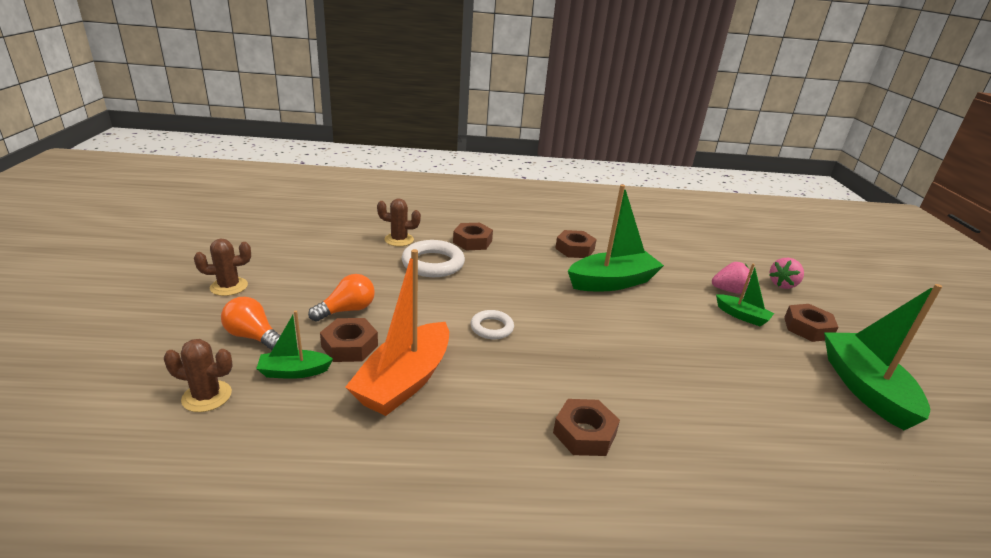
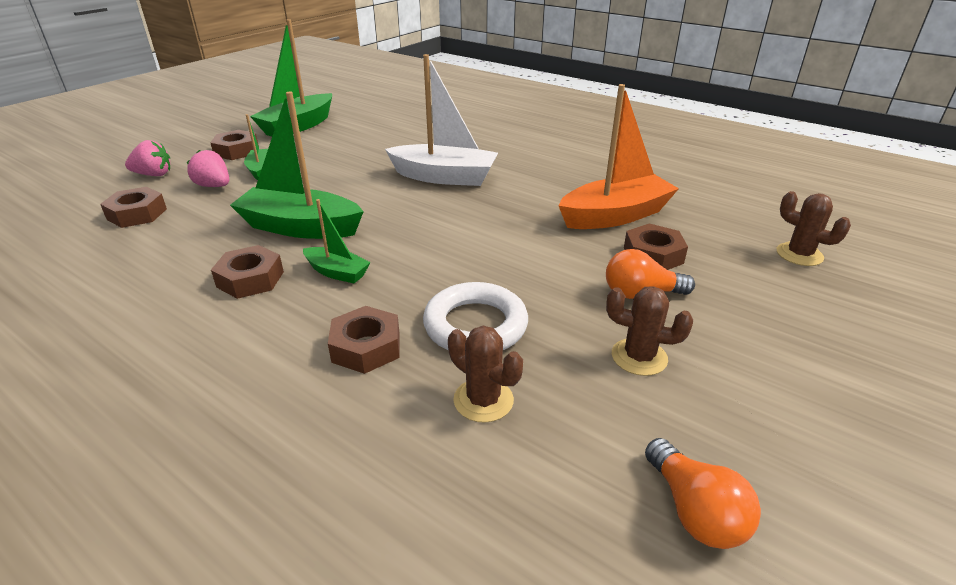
camera: 140 degrees left, 5 degrees up
brown cactus [194,239,251,296] -> brown cactus moved to [606,286,693,376]
orange light bulb [221,297,281,351] -> orange light bulb moved to [645,438,761,549]
green boat [256,311,333,379] -> green boat moved to [303,199,370,283]
white ring [471,310,514,339] -> none
brown nut [553,399,620,456] -> brown nut moved to [100,187,167,228]
none -> white boat [385,54,498,186]

